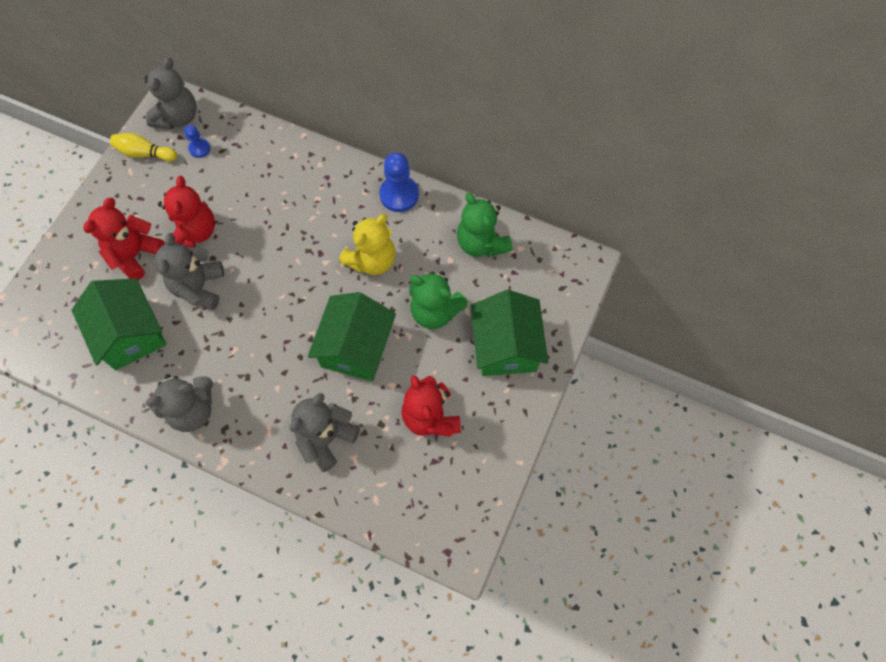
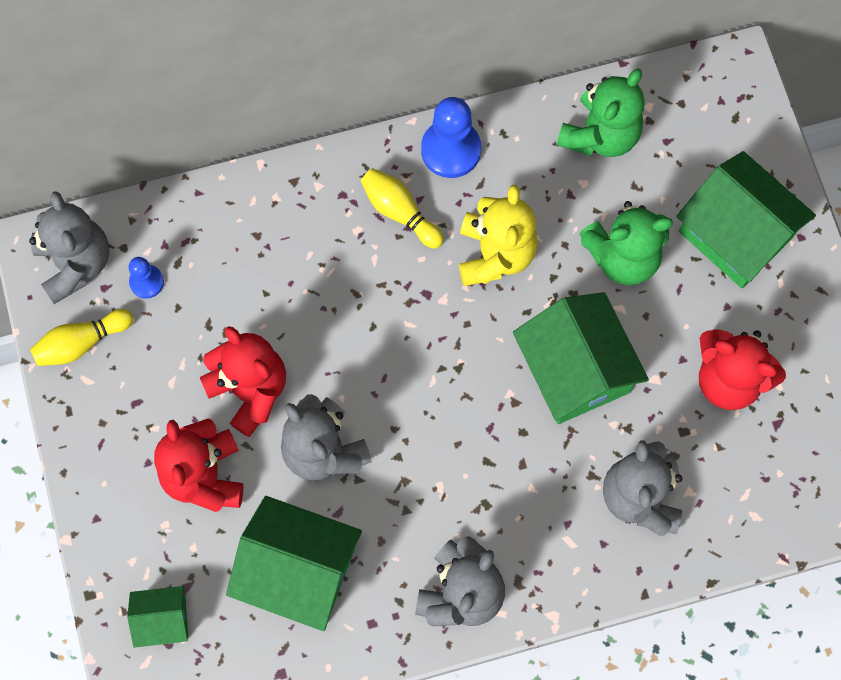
camera: 40 degrees left, 5 degrees up
green teddy bear [457,193,513,257] -> green teddy bear turned 75 degrees counterclockwise [556,68,645,157]
none -> green house [127,586,188,648]
none -> yellow bowling pin [361,168,444,249]

